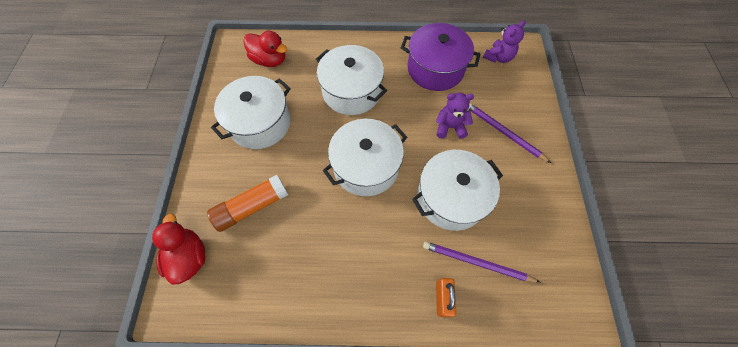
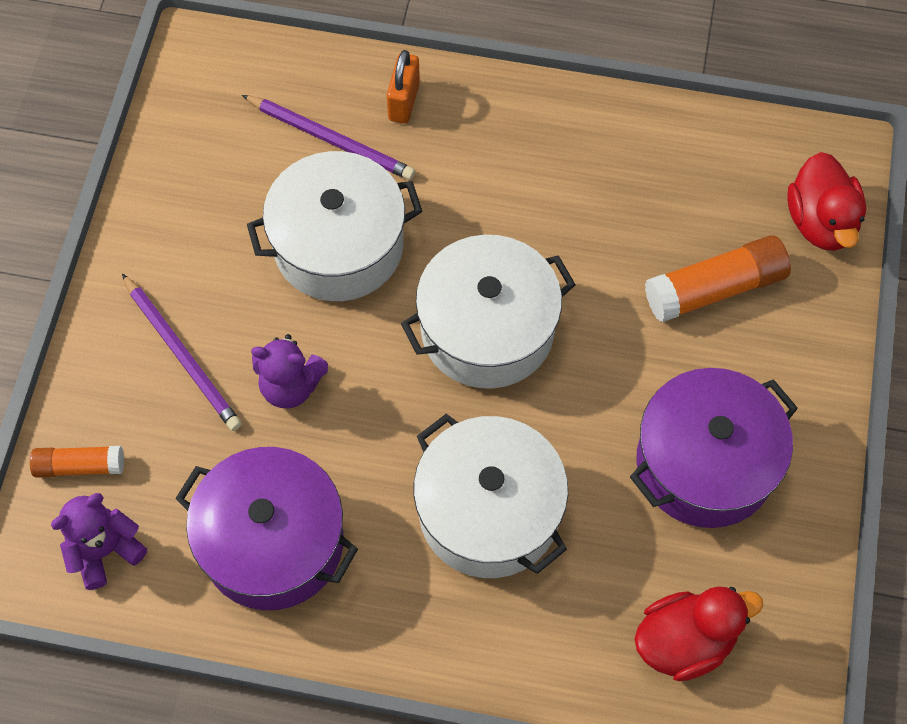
camera: 170 degrees left, 0 degrees up
white pot [211,76,291,149] -> purple pot [630,368,798,528]
red duck [243,31,287,67] -> red duck turned 120 degrees clockwise [635,586,763,681]
none -> orange glue stick [30,446,124,478]

